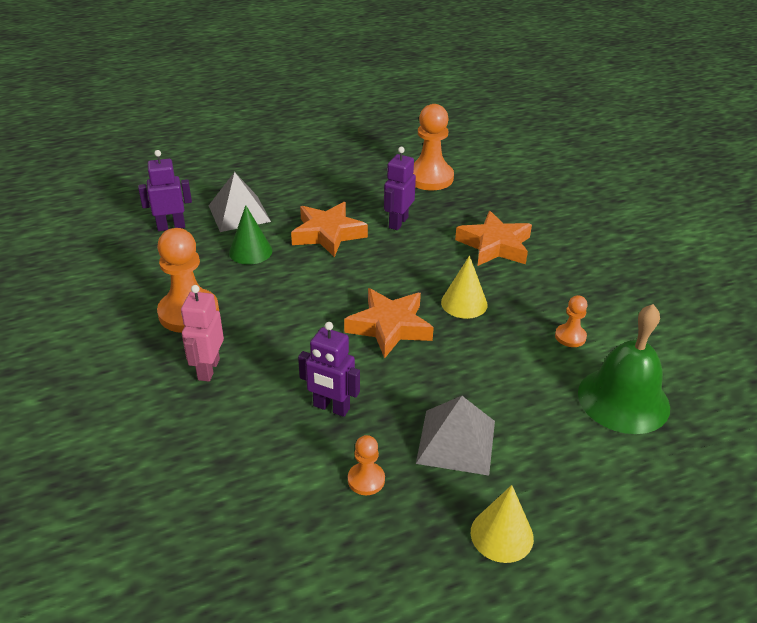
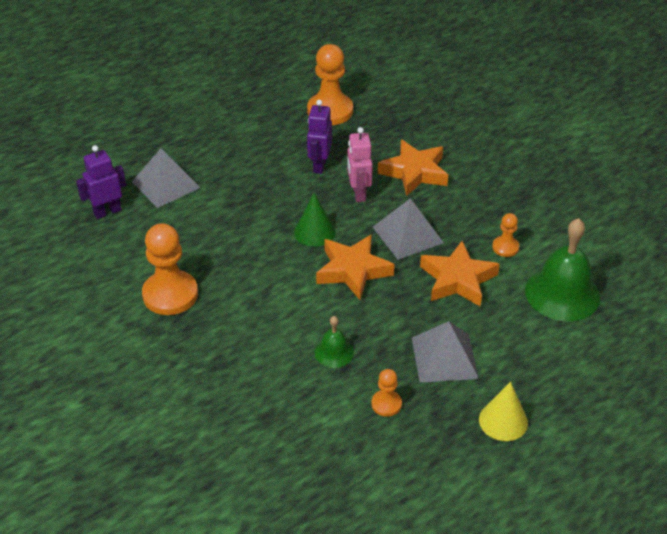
camera: 15 degrees left, 5 degrees up
pink robot [181,285,224,382] -> pink robot moved to [347,127,373,202]
green cone [229,205,272,265] -> green cone moved to [294,193,335,247]
orange star [291,202,368,257] -> orange star moved to [420,241,500,306]
purple robot [298,322,360,417] -> green bell [314,316,354,368]
yellow cone [441,255,488,319] -> grey pyramid [373,198,444,260]

